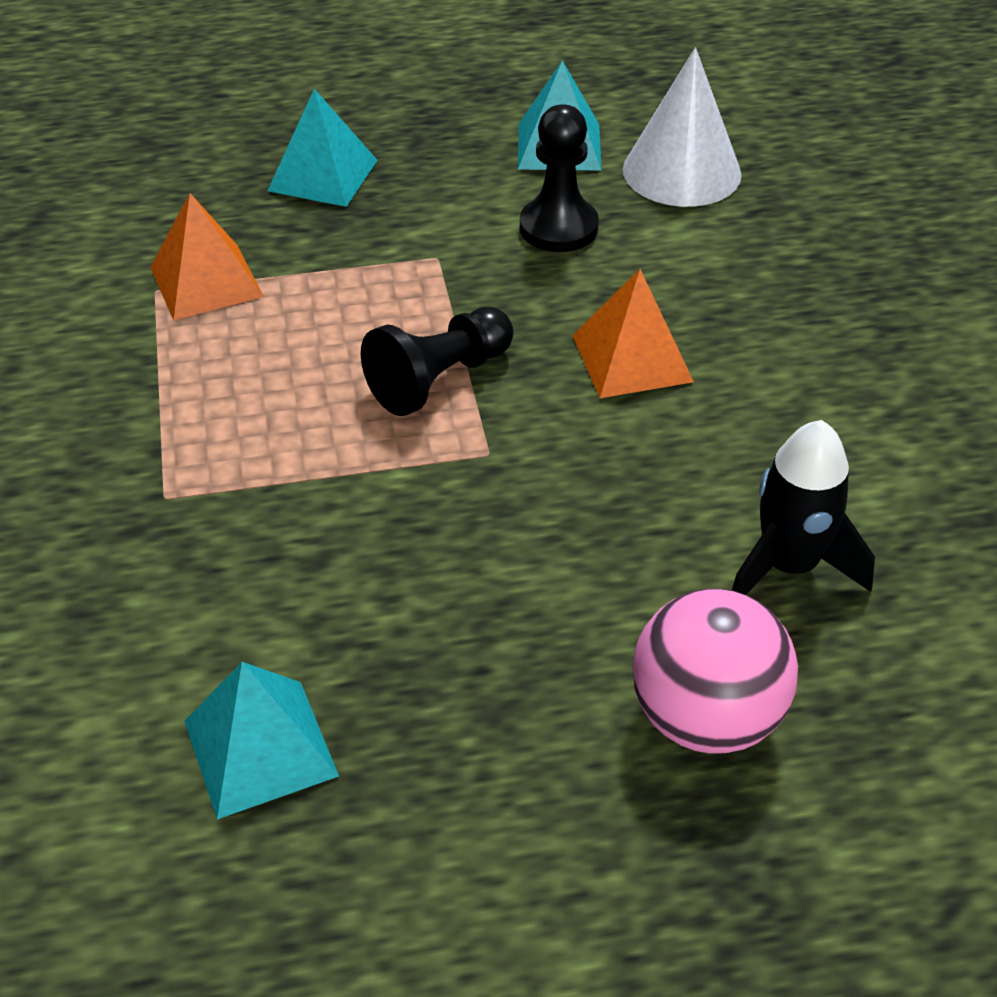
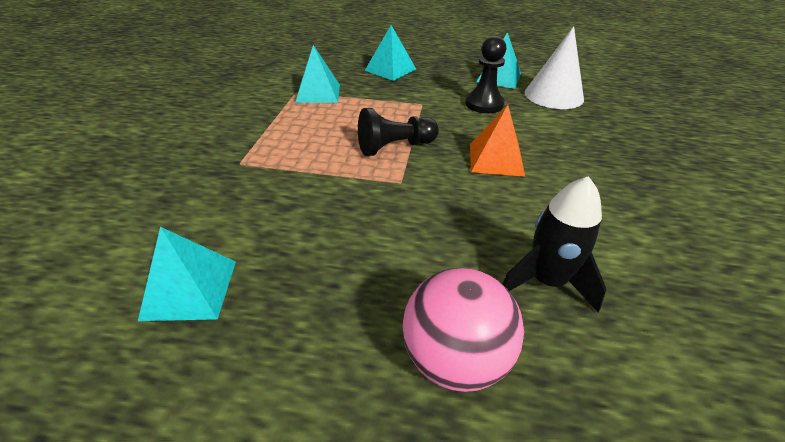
camera: 20 degrees right, 5 degrees down
orange pyramid [150,193,264,321] -> turquoise pyramid [295,45,340,103]

